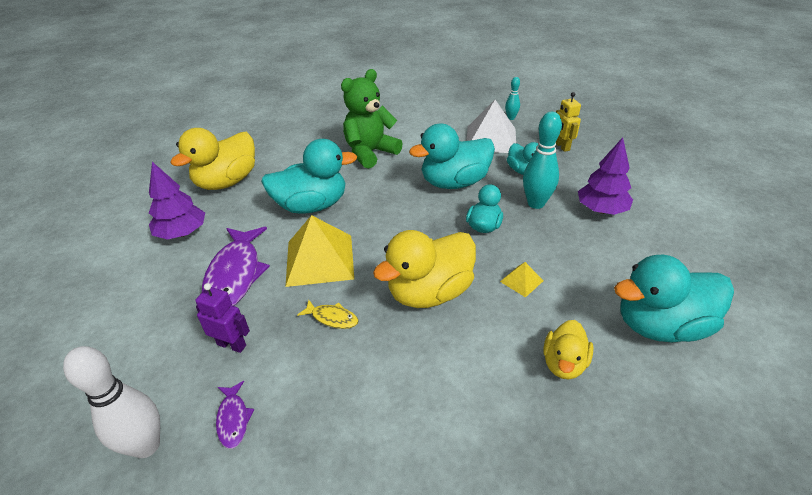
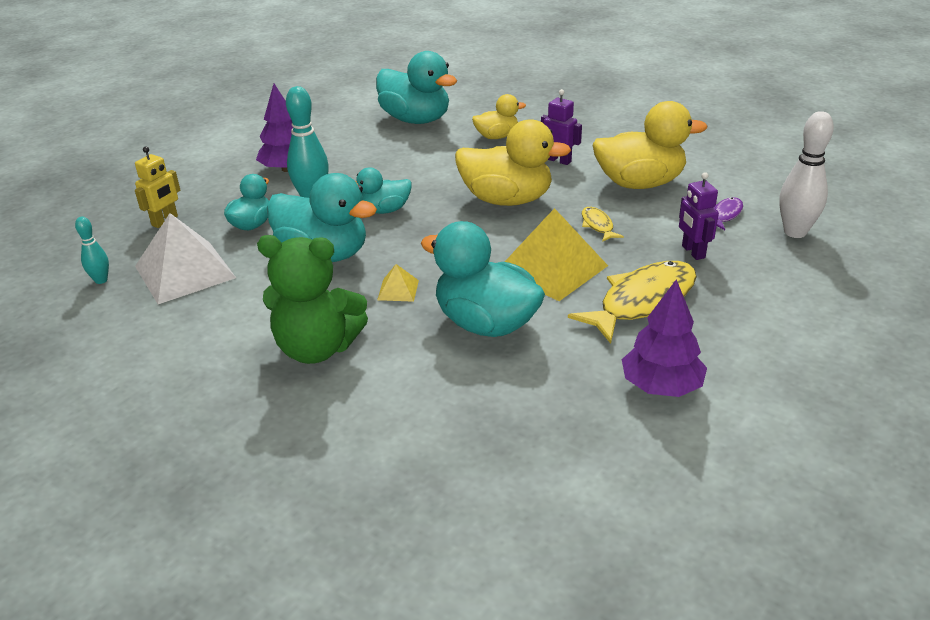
camera: 130 degrees left, 5 degrees down
yellow duck [170,128,255,190] -> yellow duck moved to [593,101,707,189]
purple fish [202,227,270,306] -> yellow fish [568,261,697,344]
yellow pyramid [500,262,543,297] -> yellow pyramid moved to [377,264,419,302]
none -> purple robot [541,89,582,165]

